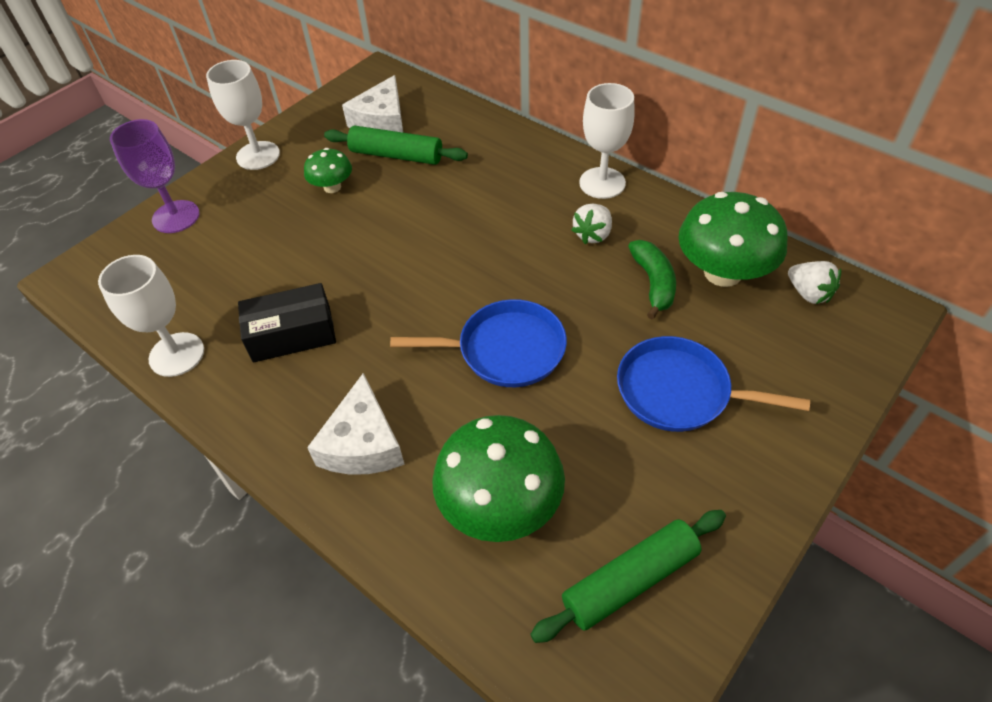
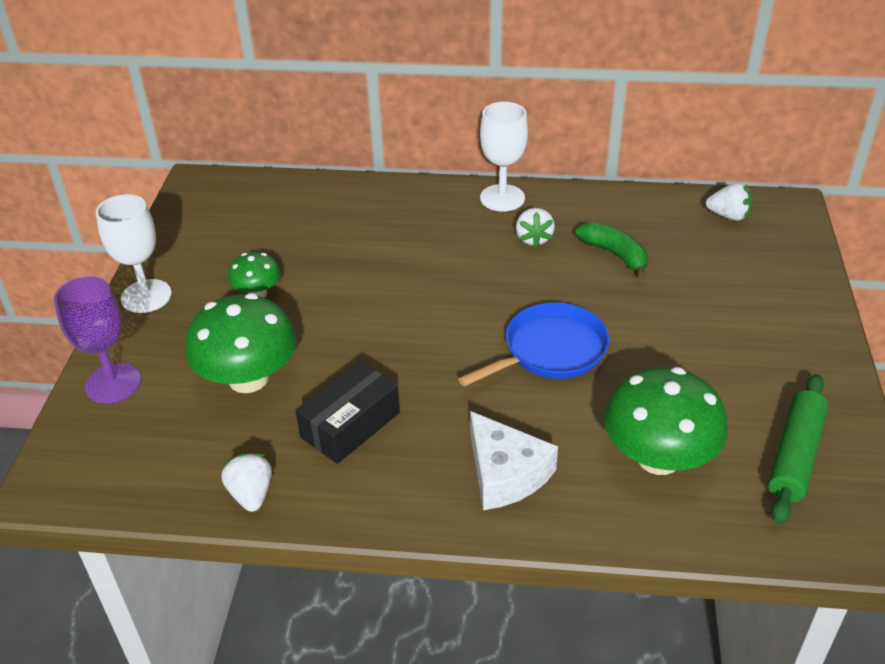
camera: 35 degrees left, 10 degrees down
white goblet [98,255,204,377] -> white strawberry [221,453,272,512]
green rolling pin [324,126,468,165] -> none
white cheese [342,75,403,132] -> none
blue pan [617,336,810,432] -> none
green mushroom [678,192,787,287] -> green mushroom moved to [185,293,297,393]

